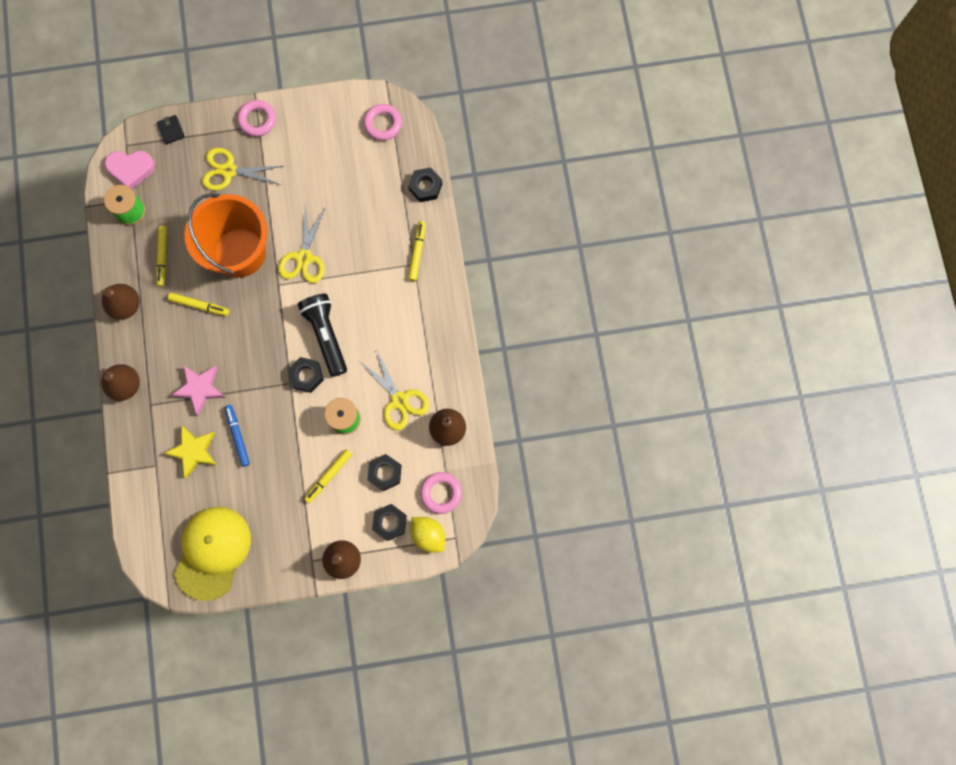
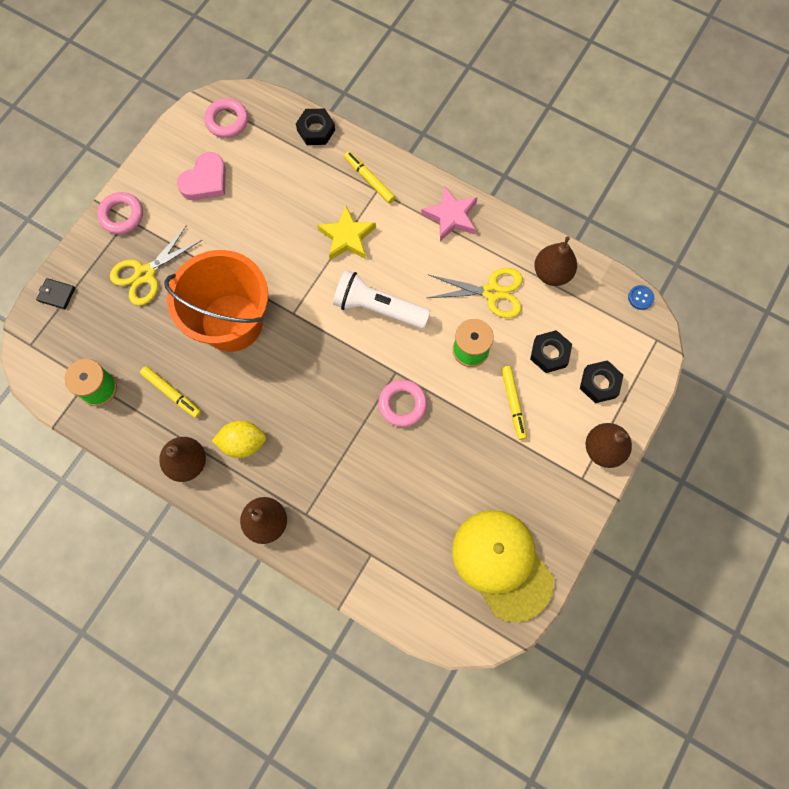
camera: 50 degrees left, 5 degrees down
pink heart [105,151,155,189] -> pink heart moved to [177,152,226,200]
yellow star [164,425,217,478] -> yellow star moved to [317,206,376,260]
yellow marker [168,293,229,316] -> none
pink star [172,365,225,416] -> pink star moved to [421,185,478,241]
blue marker [225,405,250,467] -> none
yellow scissors [278,205,326,283] -> none
black nut [288,357,324,393] -> none
black flashlight [298,294,347,377] -> white flashlight [333,270,430,329]
yellow lemon [411,517,445,553] -> yellow lemon moved to [212,421,266,458]
pink ring [420,472,462,514] -> pink ring moved to [378,380,427,427]
none -> blue button [628,285,654,310]

